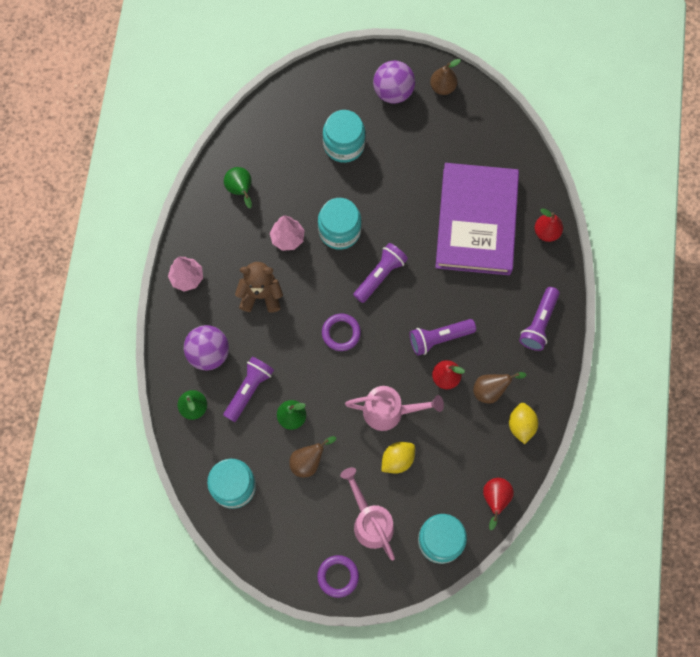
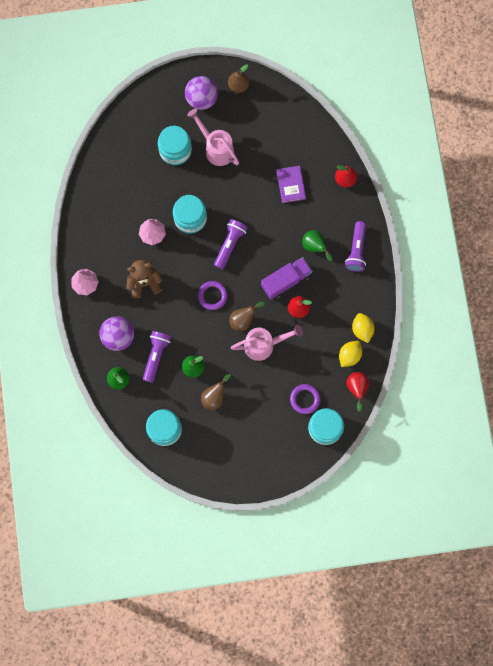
camera: 15 degrees left, 5 degrees up
green pear [224,167,252,208] -> green pear moved to [302,230,333,261]
purple ring [317,555,359,598] -> purple ring moved to [290,384,320,414]
pink watering can [340,467,395,560] -> pink watering can moved to [187,108,239,166]
yellow lemon [381,442,415,474] -> yellow lemon moved to [339,341,362,367]
purple flashlight [410,319,476,356] -> purple truck [261,257,313,300]
purple book [435,163,519,275] -> purple book [277,166,306,203], size x0.41
brown pear [473,372,527,404] -> brown pear moved to [229,302,265,331]

